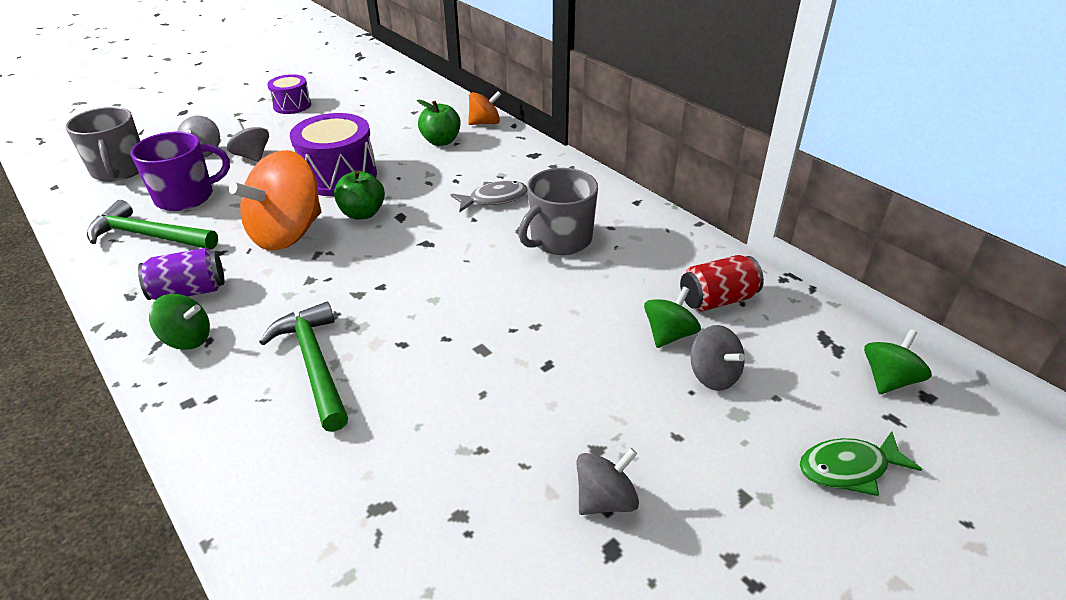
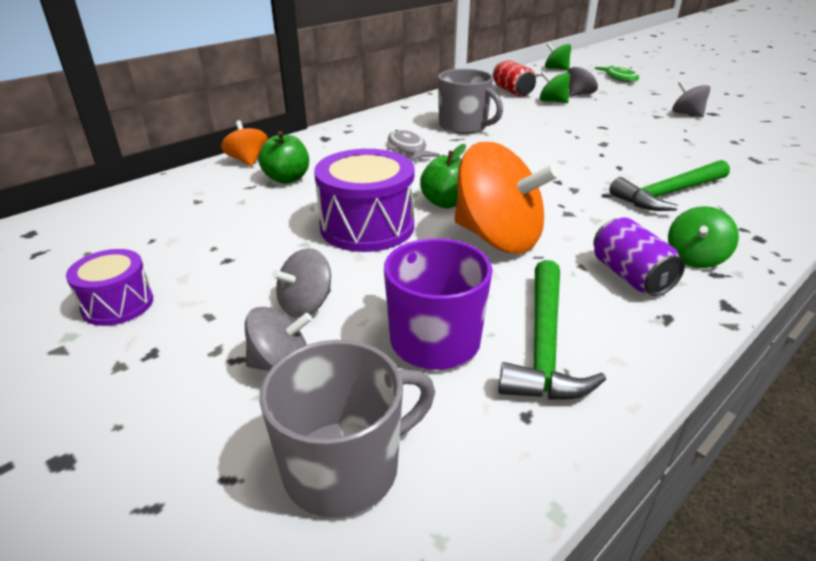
camera: 95 degrees left, 5 degrees down
green spinning top [149,294,210,350] -> green spinning top turned 150 degrees counterclockwise [668,206,739,268]

